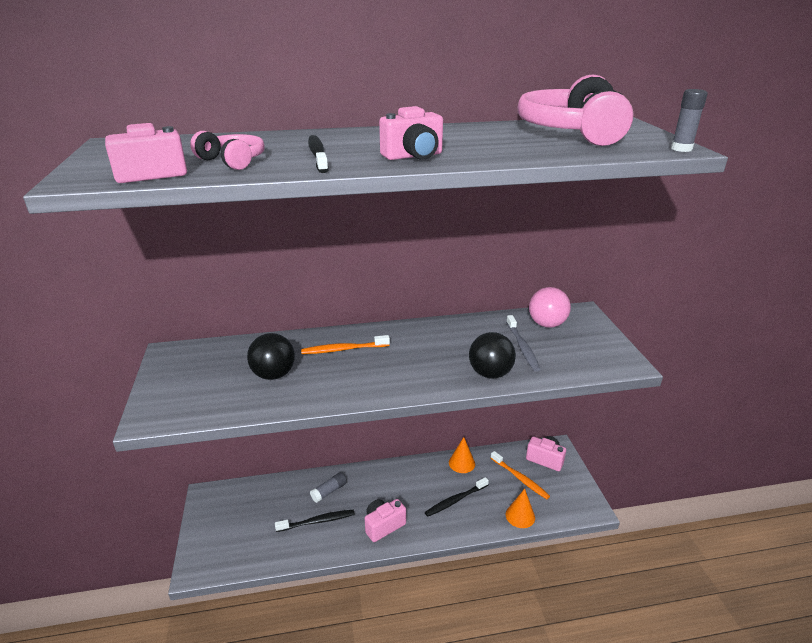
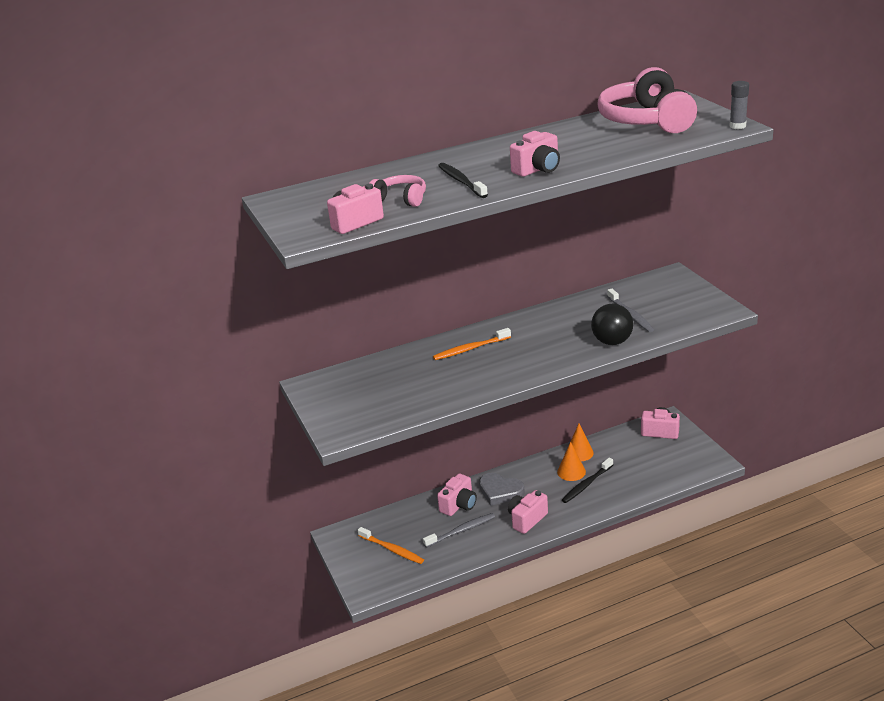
camera: 10 degrees left, 0 degrees up
black ball [247,333,295,380] -> none
black toothbrush [275,510,355,532] -> grey toothbrush [423,513,495,548]
grey glue stick [310,473,347,503] -> pink camera [437,473,477,516]
orange toothbrush [491,451,550,499] -> orange toothbrush moved to [358,527,424,564]
orange cone [506,489,535,528] -> orange cone moved to [557,442,586,481]
pink ball [529,287,571,328] -> none
none -> grey heart [479,473,525,505]

